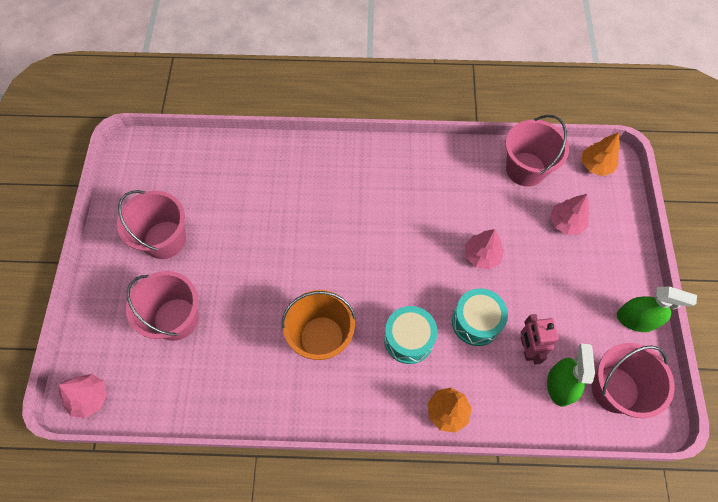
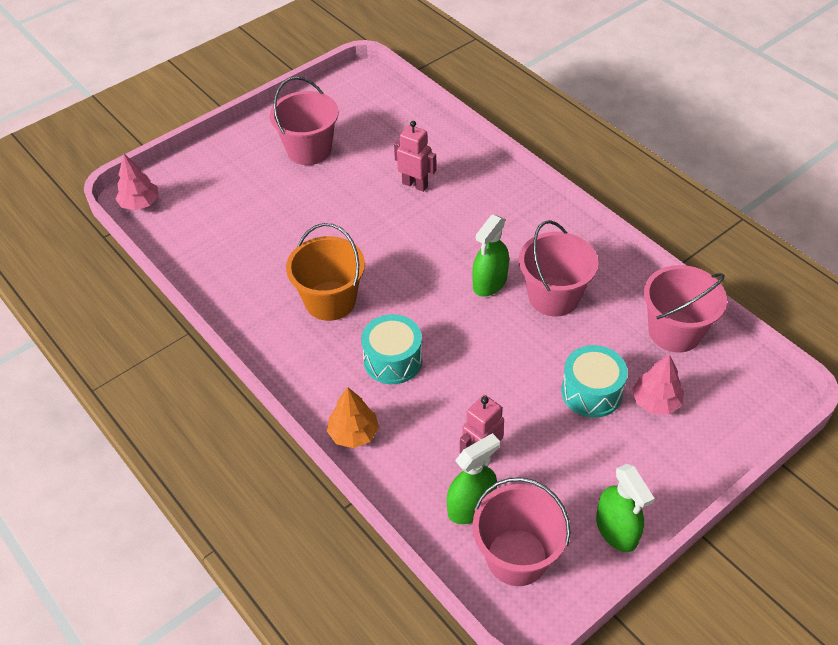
camera: 50 degrees right, 15 degrees down
pink bucket [126,271,198,341] -> pink bucket moved to [519,220,598,316]
turquoise drum [452,288,508,346] -> turquoise drum moved to [561,345,628,418]
pink tree [465,229,504,270] -> none
orange tree [582,132,620,176] -> none
none -> pink robot [394,121,436,192]
none -> green spray bottle [472,215,509,297]

